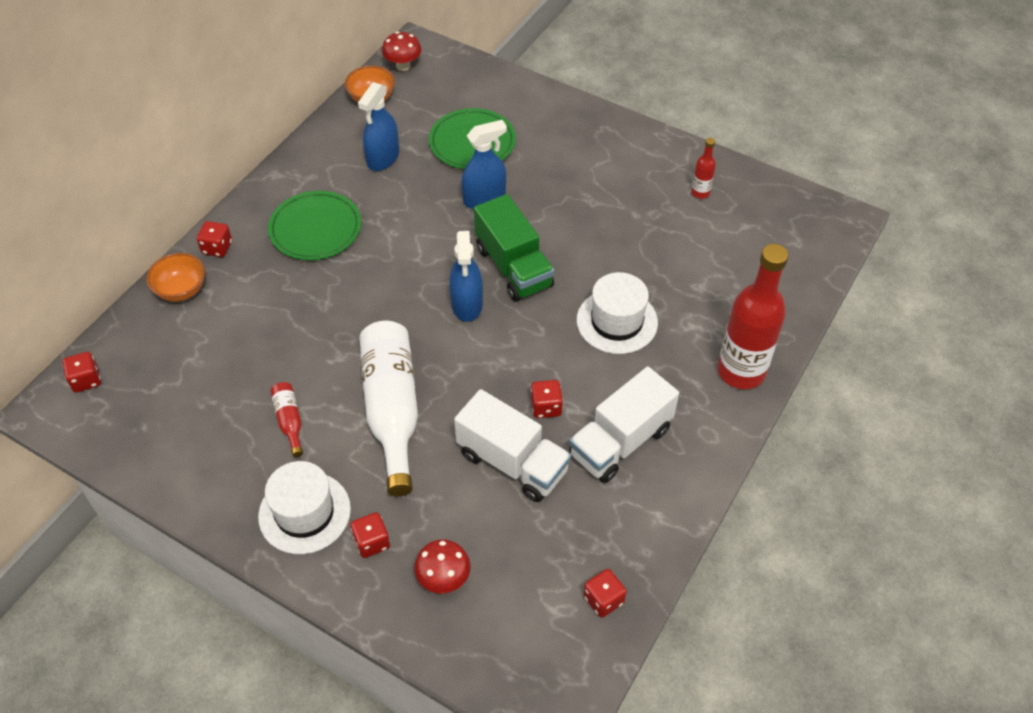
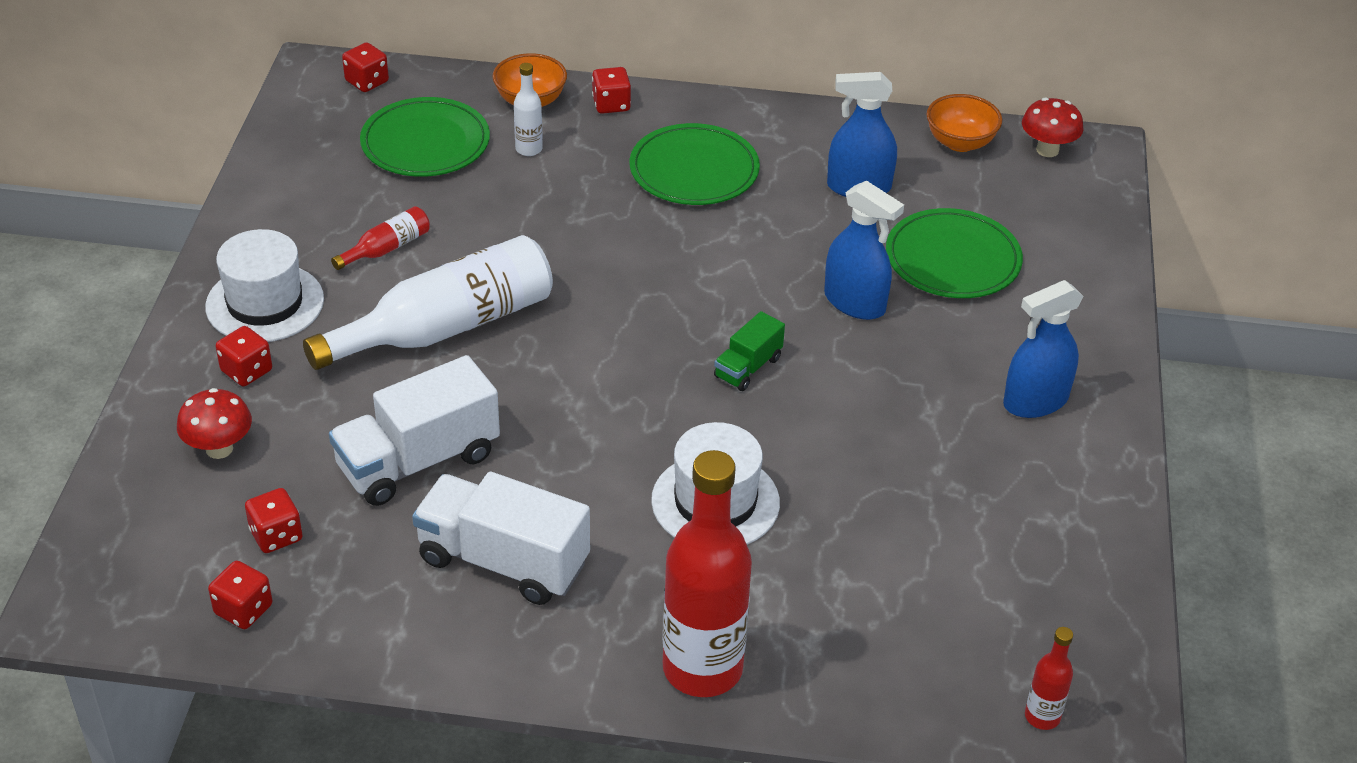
camera: 65 degrees right, 10 degrees down
blue spray bottle [449,231,483,322] -> blue spray bottle moved to [1003,280,1084,418]
white truck [454,389,571,502] -> white truck turned 45 degrees clockwise [329,355,500,506]
green truck [474,194,554,301] -> green truck [714,311,785,391], size x0.52
red dice [531,380,563,418] -> red dice moved to [245,488,303,553]
red bottle [691,138,716,199] -> red bottle moved to [1025,627,1073,730]
none -> green plate [360,97,490,177]
none -> white bottle [514,63,543,156]

